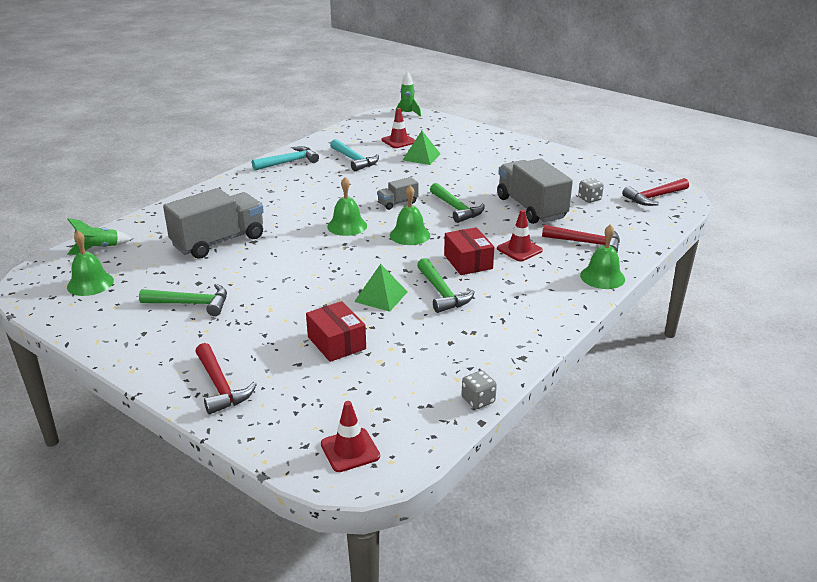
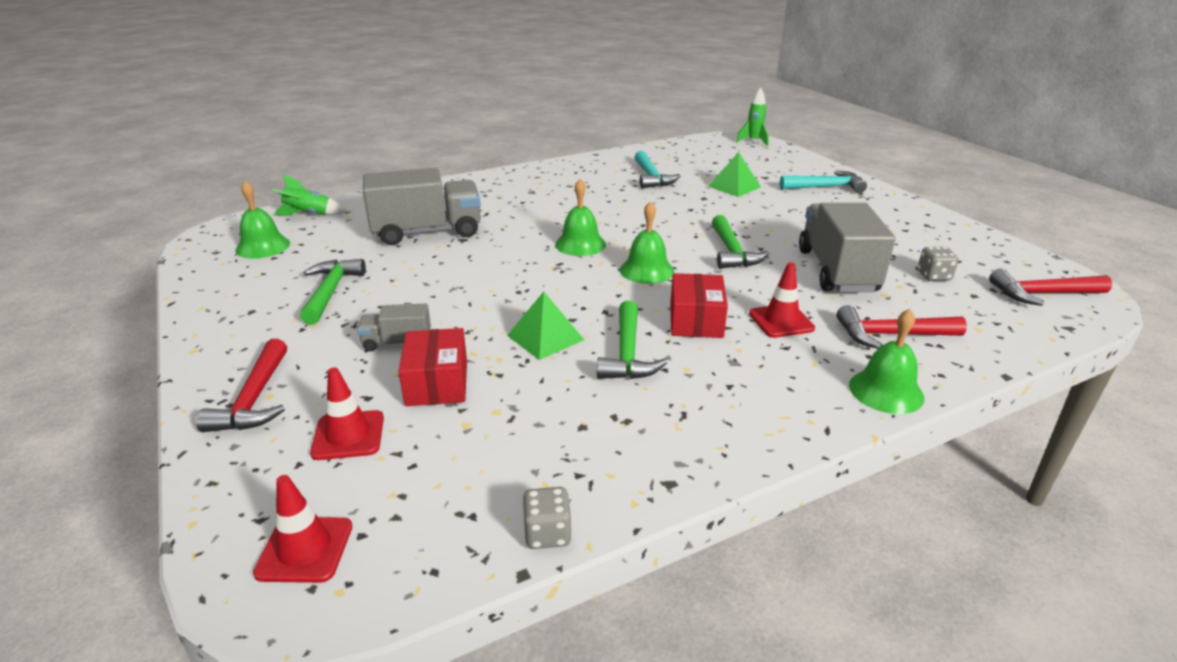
camera: 25 degrees right, 0 degrees up
green hammer [139,283,227,316] -> green hammer turned 120 degrees counterclockwise [300,259,366,324]
turquoise hammer [252,146,319,170] -> turquoise hammer moved to [780,171,867,193]
grey truck [377,177,419,210] -> grey truck moved to [357,304,431,351]
red traffic cone [382,108,415,148] -> red traffic cone moved to [310,367,384,460]
red hammer [542,225,620,252] -> red hammer turned 135 degrees clockwise [836,305,967,349]

